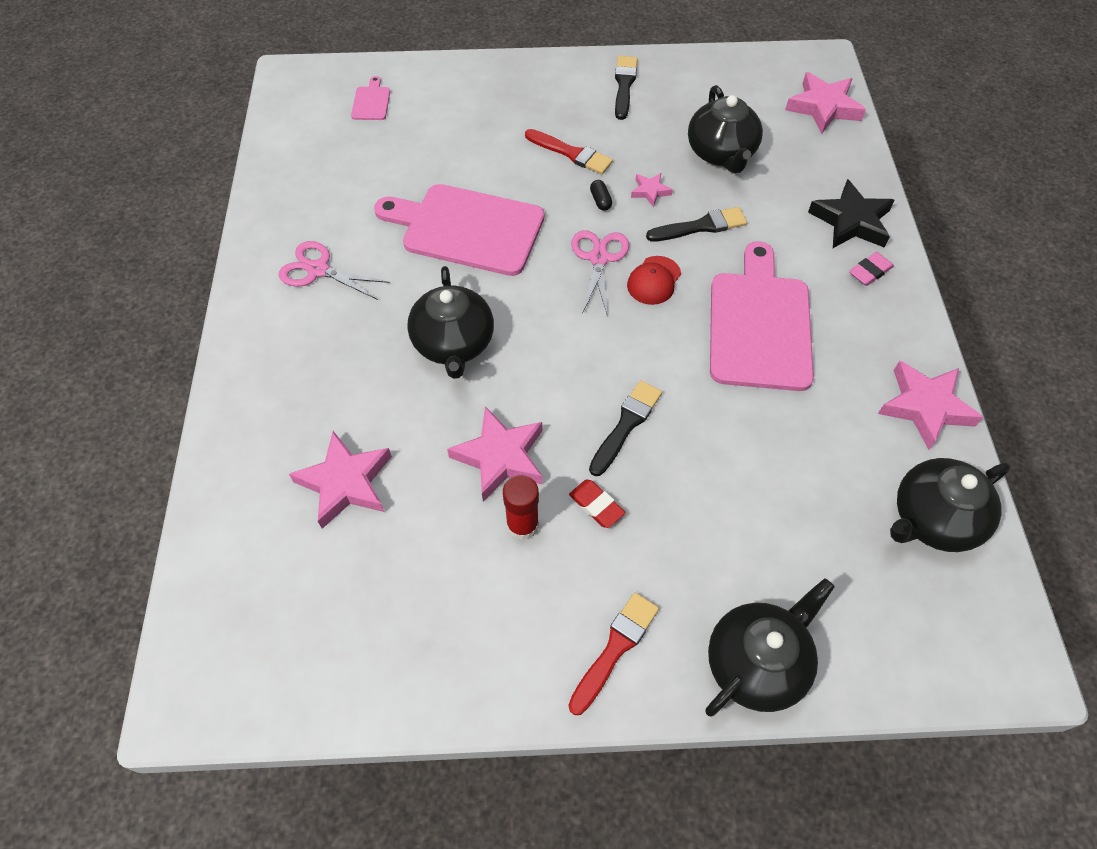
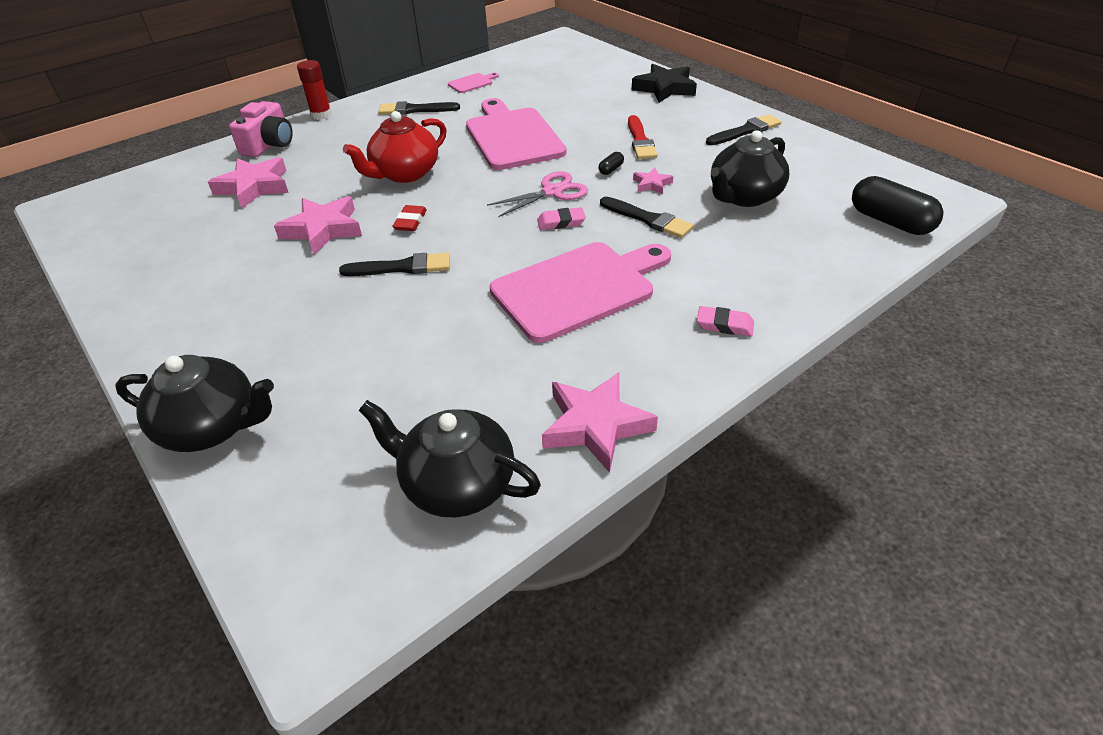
camera: 55 degrees right, 15 degrees down
pink scissors [278,241,390,300] -> black brush [378,101,460,115]
pink cutting board [351,76,390,120] -> pink cutting board moved to [448,73,499,93]
black teapot [407,266,494,379] -> red teapot [343,111,446,183]
red glue stick [503,475,539,540] -> red glue stick moved to [297,60,332,120]
red eraser [569,480,625,528] -> red eraser moved to [392,205,427,231]
red brush [569,592,659,715] -> none
red cap [627,256,681,305] -> pink eraser [537,207,586,230]
pink star [785,72,866,134] -> black capsule [852,176,944,235]
black star [808,179,895,248] -> black star moved to [632,64,697,103]
none -> pink camera [229,101,293,157]

